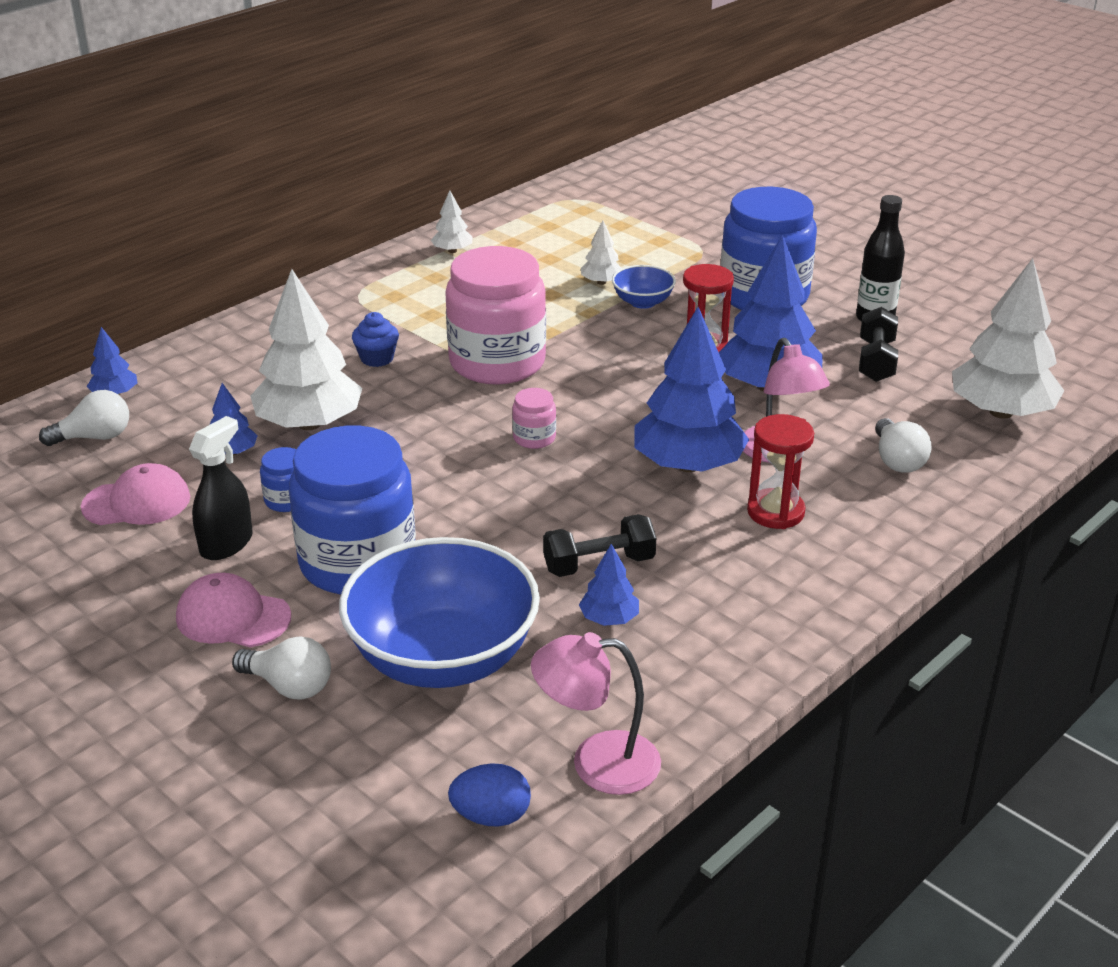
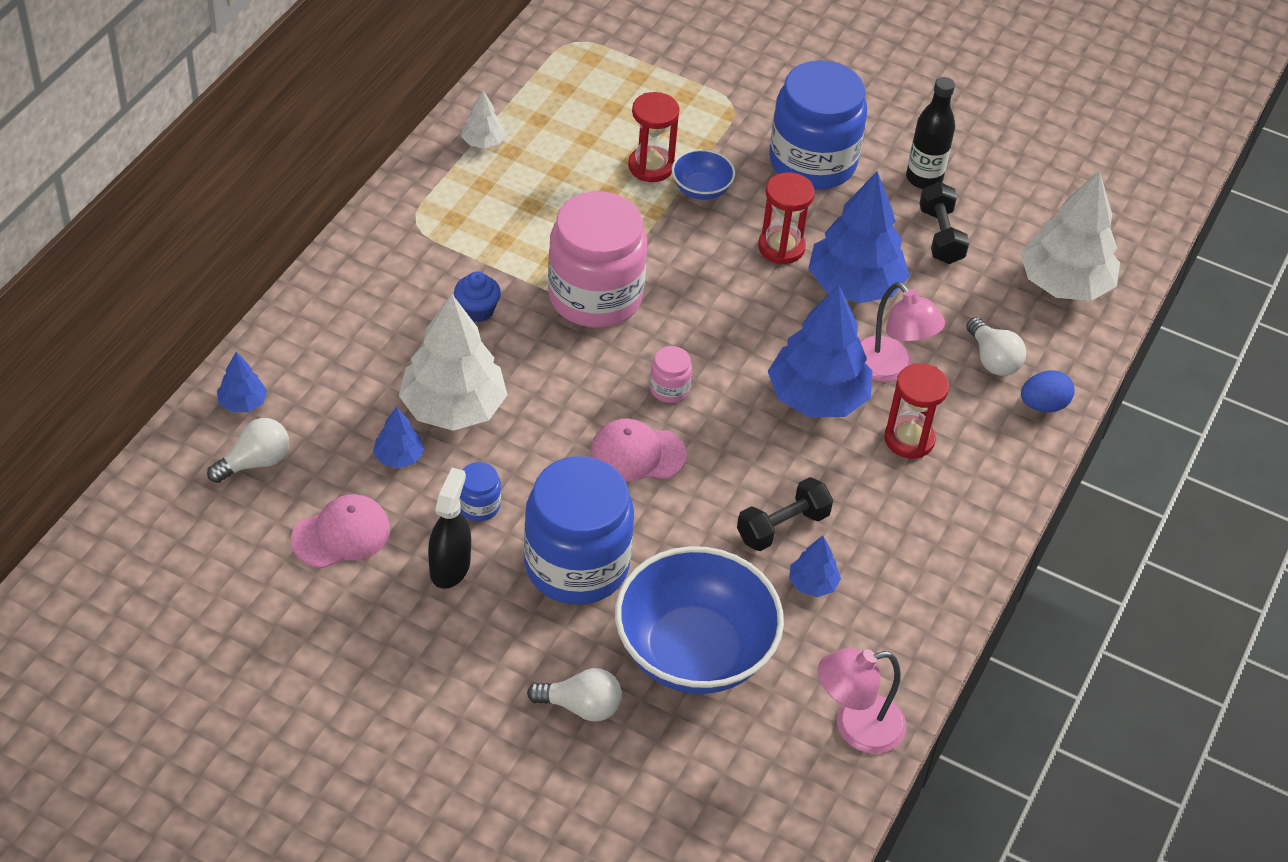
camera: 20 degrees left, 15 degrees up
pink cap [176,573,291,647] -> pink cap moved to [590,419,687,481]
blue egg [448,763,531,827] -> blue egg moved to [1021,370,1075,412]
white tree [581,220,622,285] -> red hourglass [628,92,680,182]

